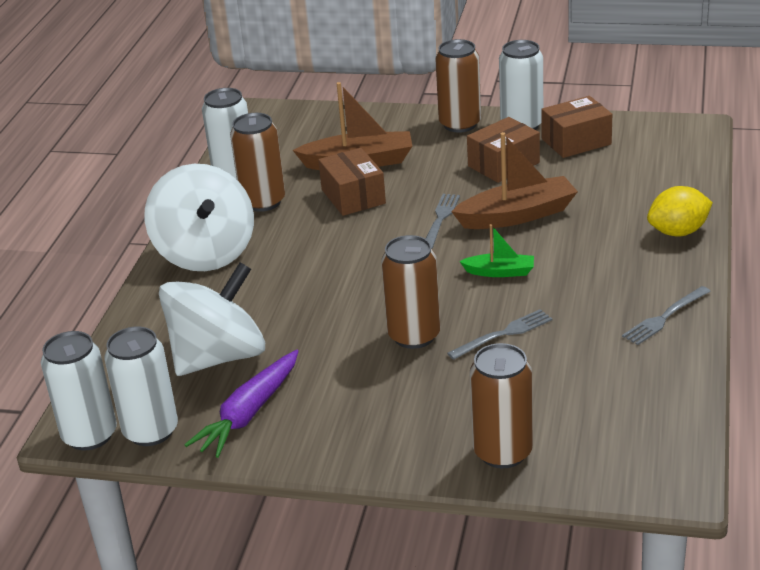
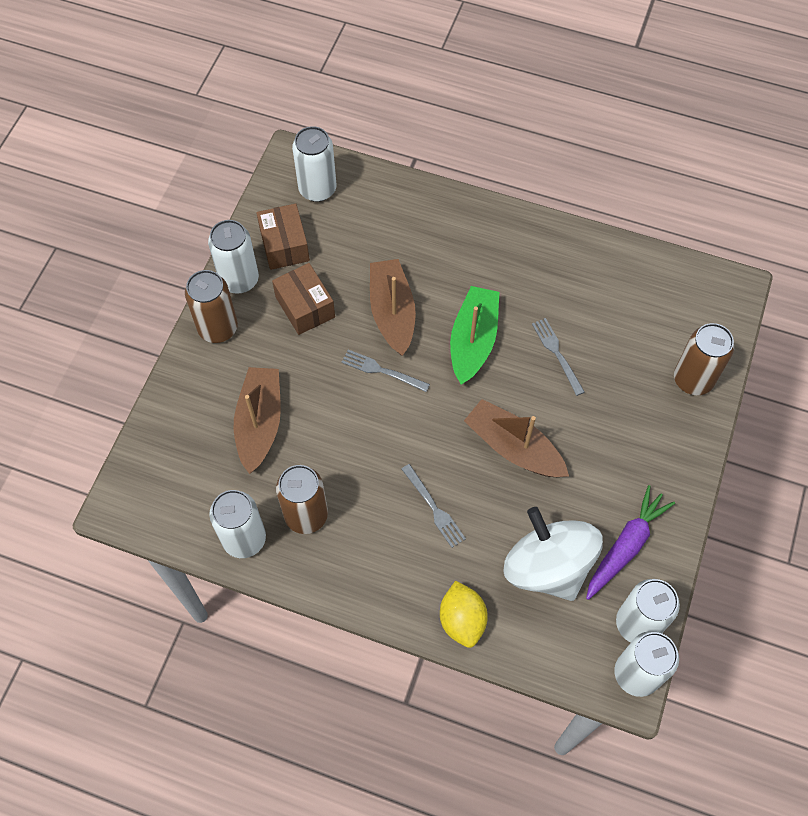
camera: 85 degrees left, 30 degrees up
white spinning top [144,164,254,271] -> none
purple carrot [185,349,299,458] -> purple carrot turned 90 degrees counterclockwise [586,485,675,600]
brown box [318,148,386,216] -> none
brown can [381,235,440,349] -> none
green boat [459,224,534,277] -> green boat [450,286,499,385], size x1.83
grey fork [622,286,711,345] -> grey fork moved to [402,464,466,548]
yellow lemon [647,186,713,236] -> yellow lemon moved to [440,581,488,648]
none -> white can [292,126,336,202]
none -> brown boat [464,399,569,477]

